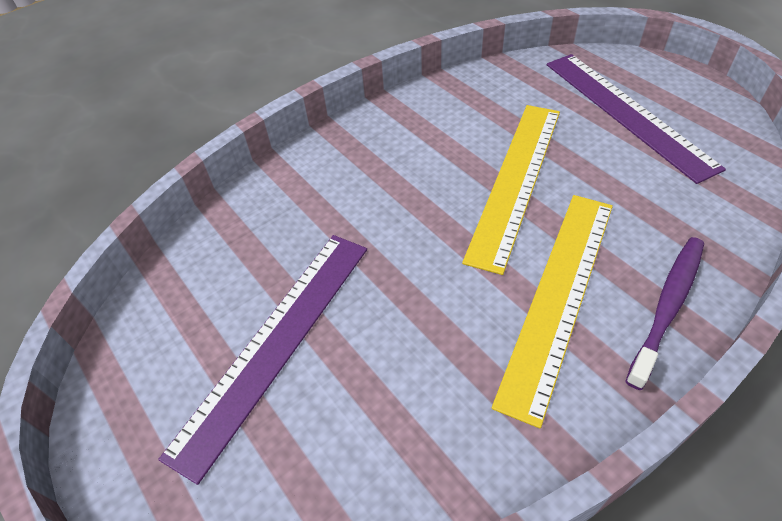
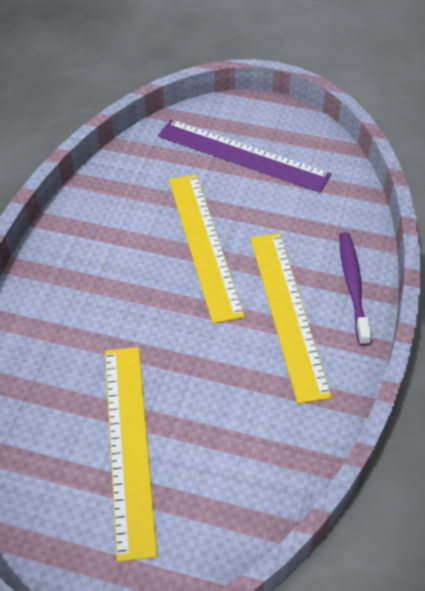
camera: 40 degrees left, 0 degrees up
purple ruler [158,235,367,485] -> yellow ruler [105,347,157,562]

